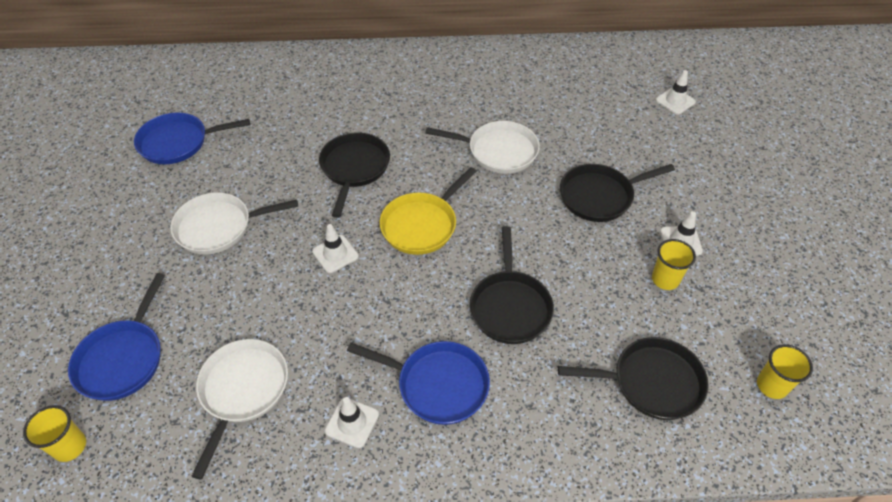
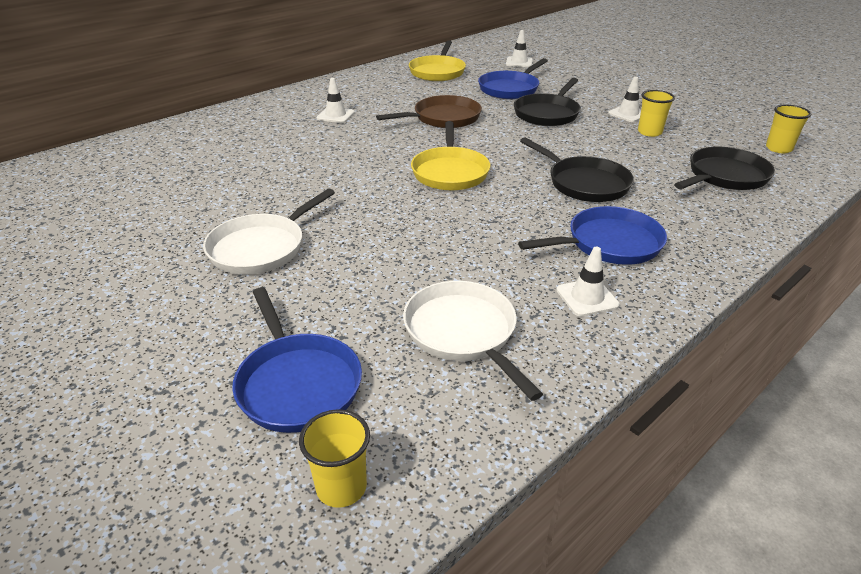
camera: 40 degrees left, 15 degrees down
blue pan [134,113,250,164] -> blue pan moved to [478,58,548,99]
white traffic cone [312,224,359,273] -> white traffic cone moved to [317,78,355,123]
black pan [319,132,390,218] -> none
white pan [425,121,540,174] -> brown pan [376,95,482,128]
none -> yellow pan [409,40,466,81]

